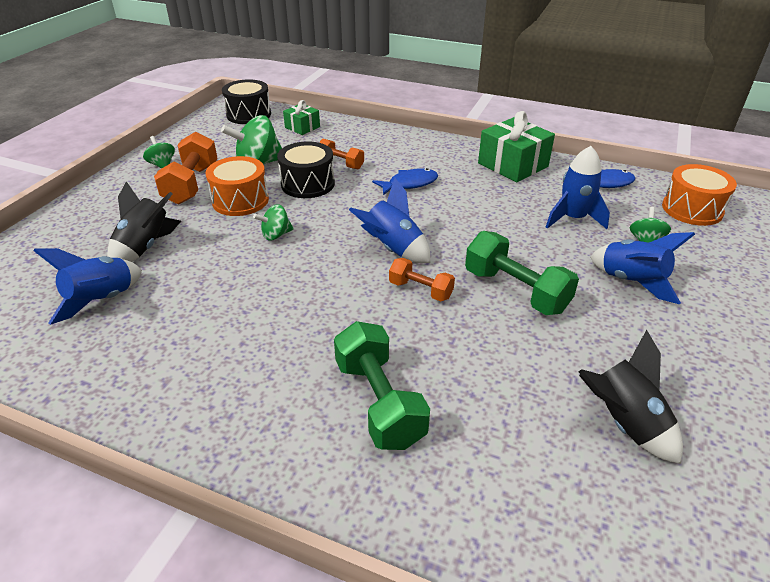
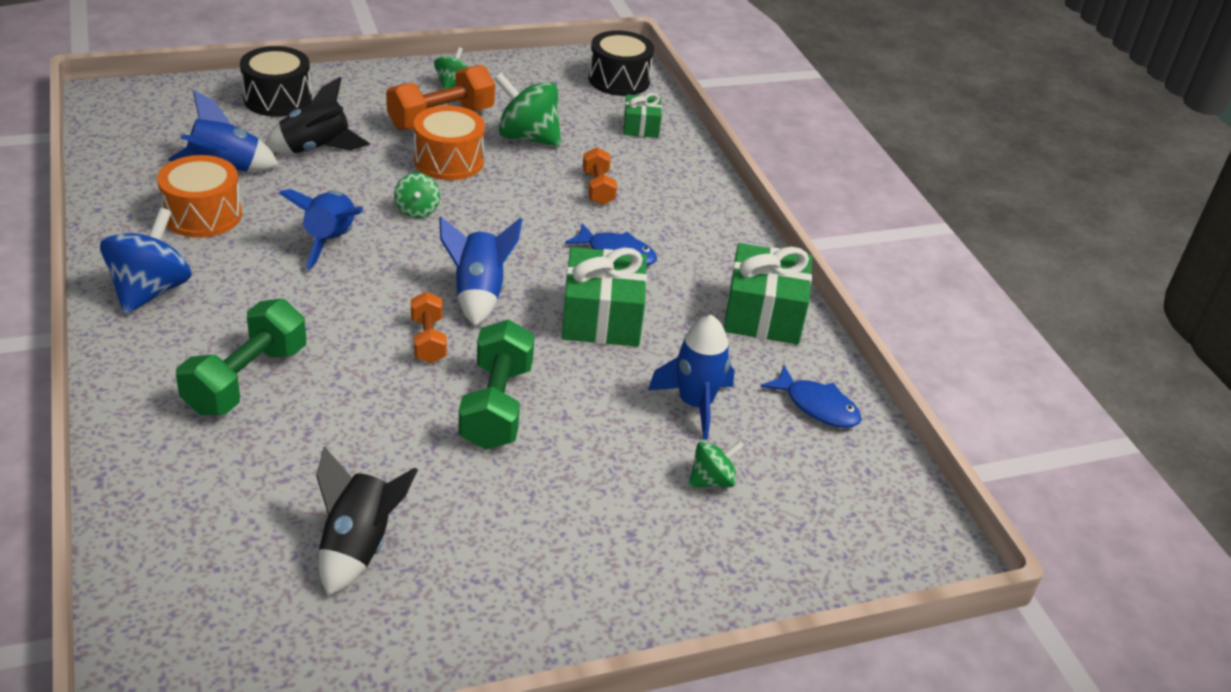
camera: 45 degrees right, 0 degrees up
green spinning top [253,204,294,241] -> green spinning top turned 120 degrees counterclockwise [394,173,440,218]
black drum [277,141,335,198] -> black drum moved to [240,46,312,117]
blue rocket [590,232,695,304] -> blue rocket moved to [279,189,363,270]
orange drum [662,164,737,226] -> orange drum moved to [157,155,242,238]
none -> blue spinning top [100,208,192,314]
none -> green gift [561,247,647,347]

